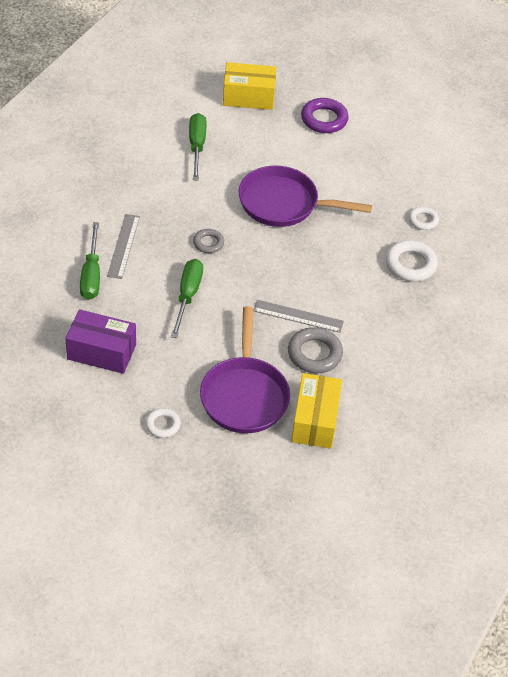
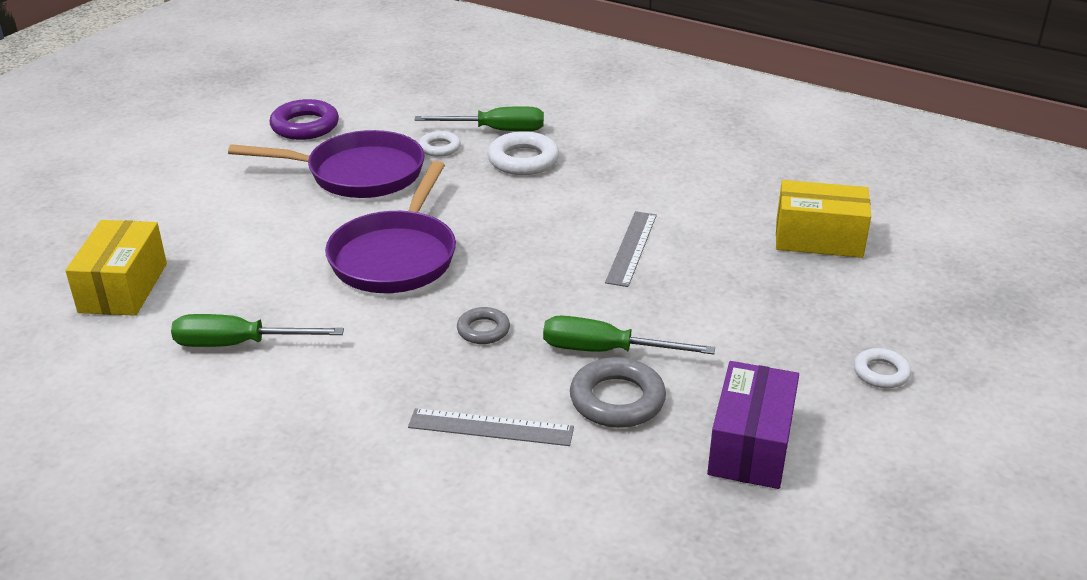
camera: 85 degrees left, 15 degrees down
green screwdriver [80,222,100,300] -> green screwdriver moved to [415,106,544,131]
purple pan [200,306,290,433] -> purple pan moved to [228,130,425,198]
grey ring [288,327,343,373] -> grey ring moved to [570,357,666,428]
purple ring [301,98,349,133] -> purple ring moved to [269,99,339,140]

